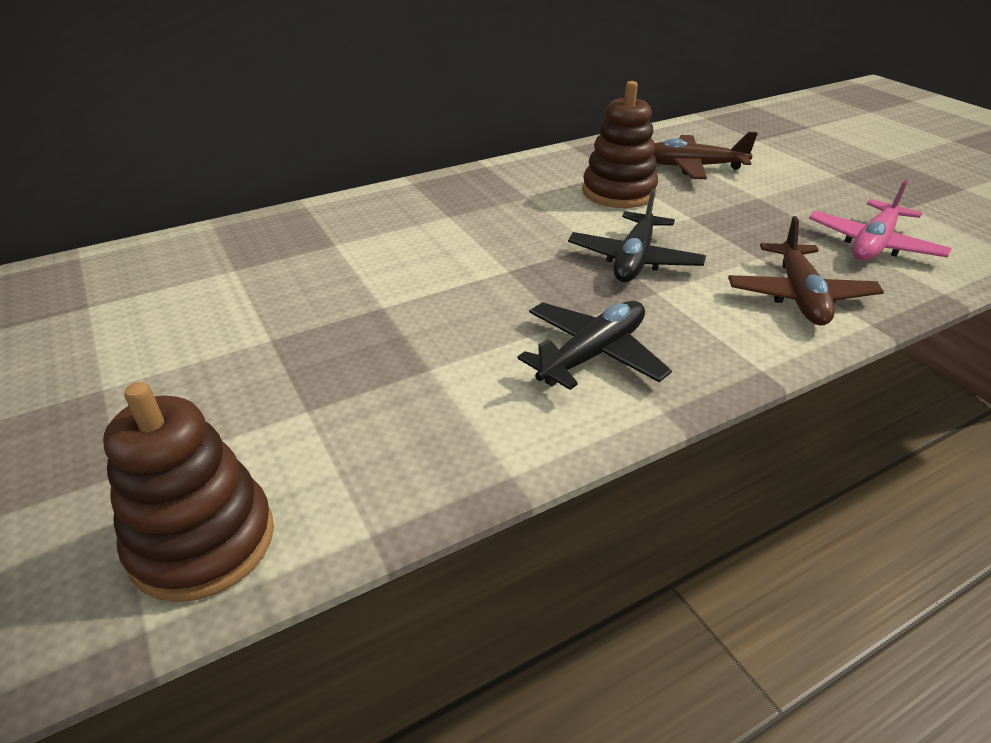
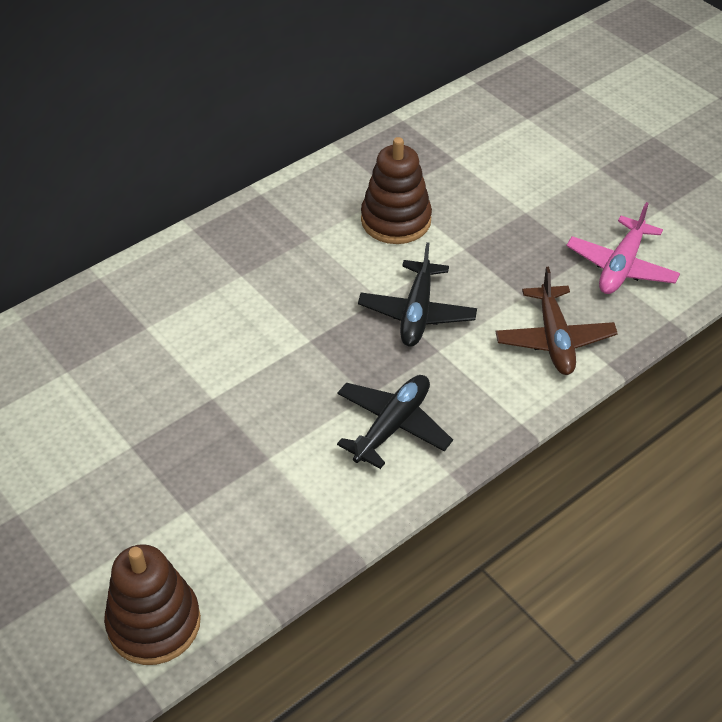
camera: 10 degrees left, 10 degrees up
brown plane [653,132,758,179] -> none

